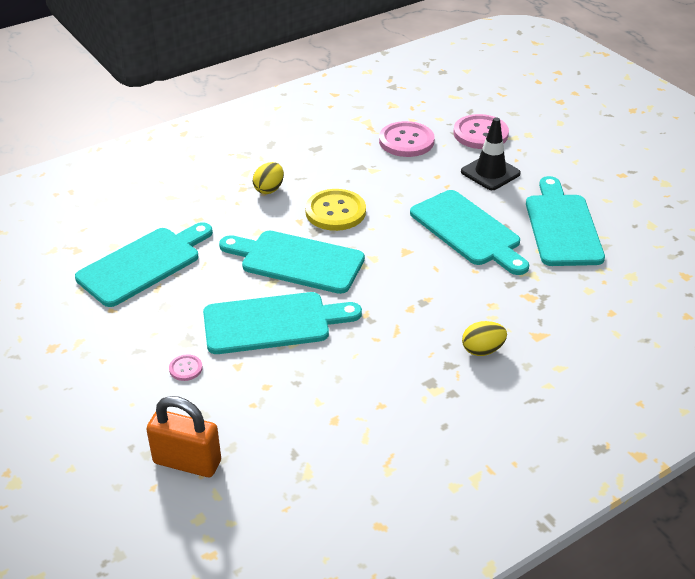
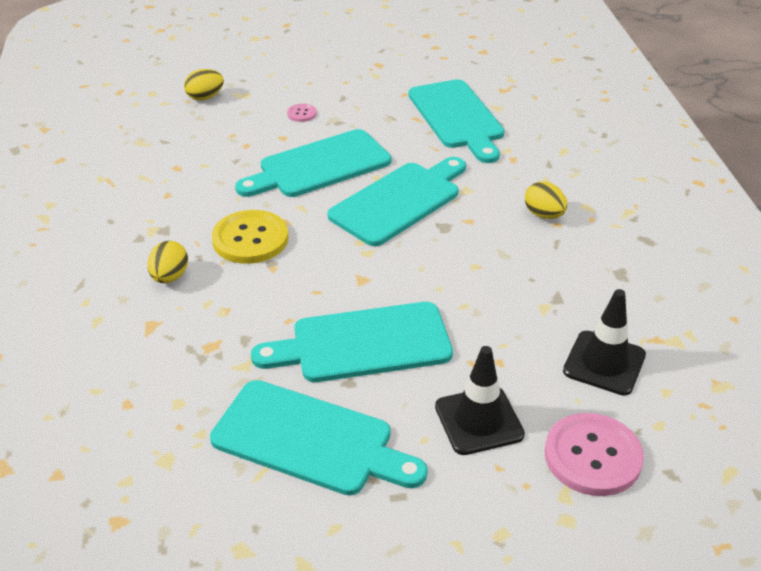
camera: 115 degrees right, 0 degrees up
orange padlock [146,396,221,477] -> yellow egg [184,69,224,101]
turquoise cutting board [203,292,362,354] -> turquoise cutting board turned 45 degrees clockwise [235,129,391,197]
yellow button [305,189,366,231] -> yellow button moved to [212,210,289,264]
pink button [379,121,435,157] -> black traffic cone [563,289,646,396]

